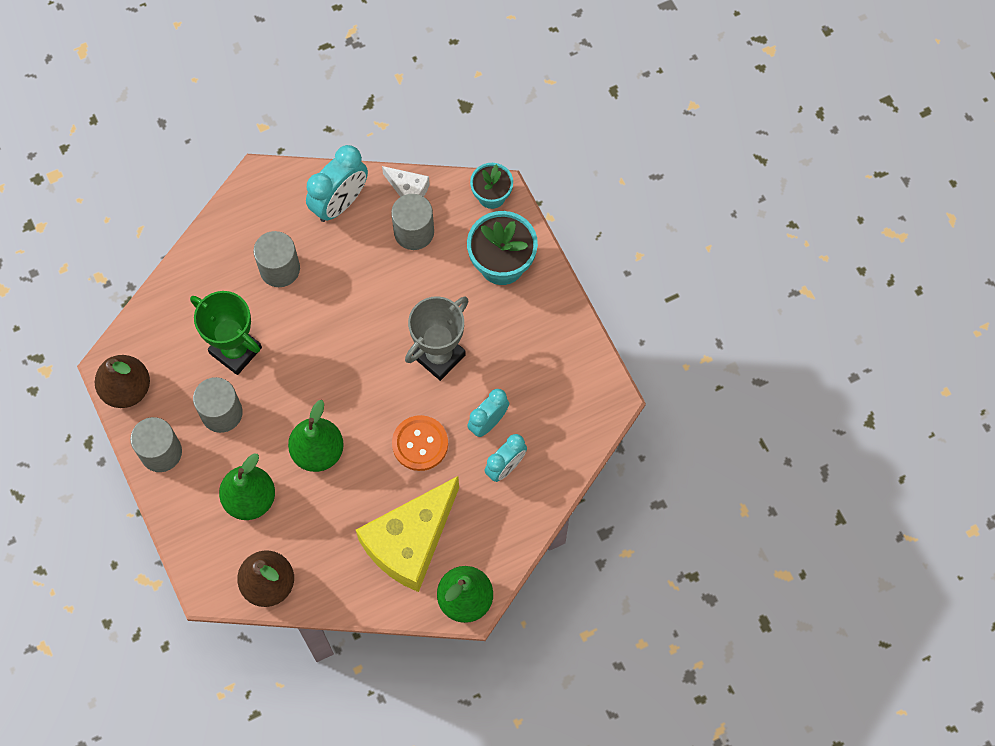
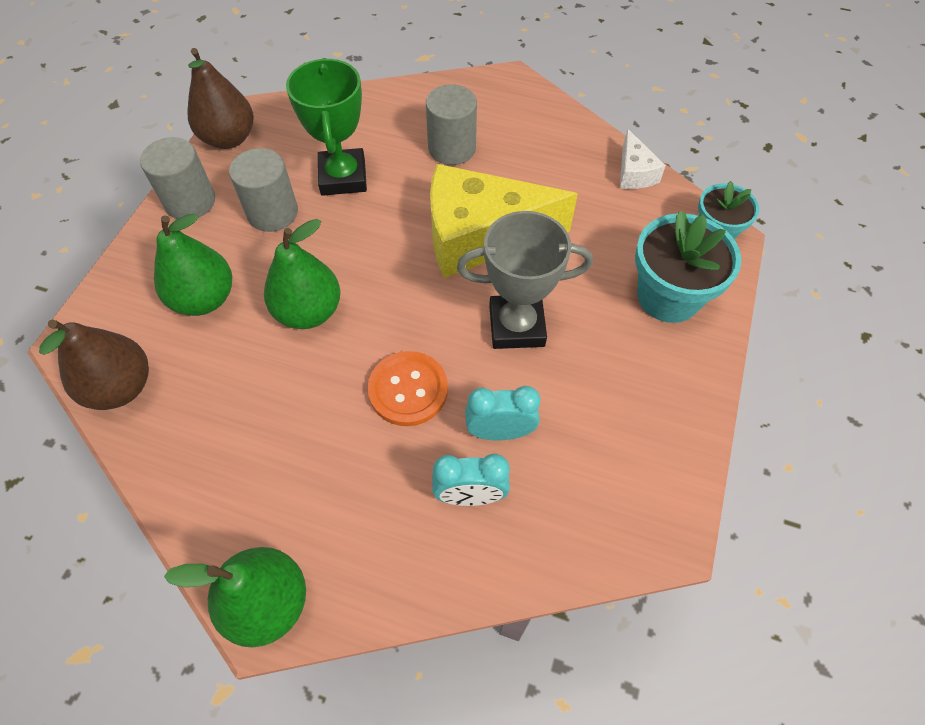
camera: 45 degrees right, 10 degrees down
turquoise clock [306,145,368,222] -> none
yellow cheese [356,476,459,592] -> yellow cheese moved to [430,164,578,278]
grey cylinder [391,194,434,250] -> none

